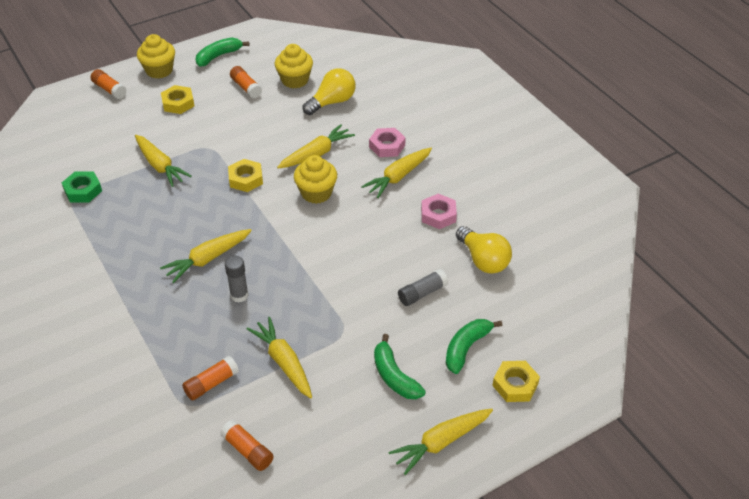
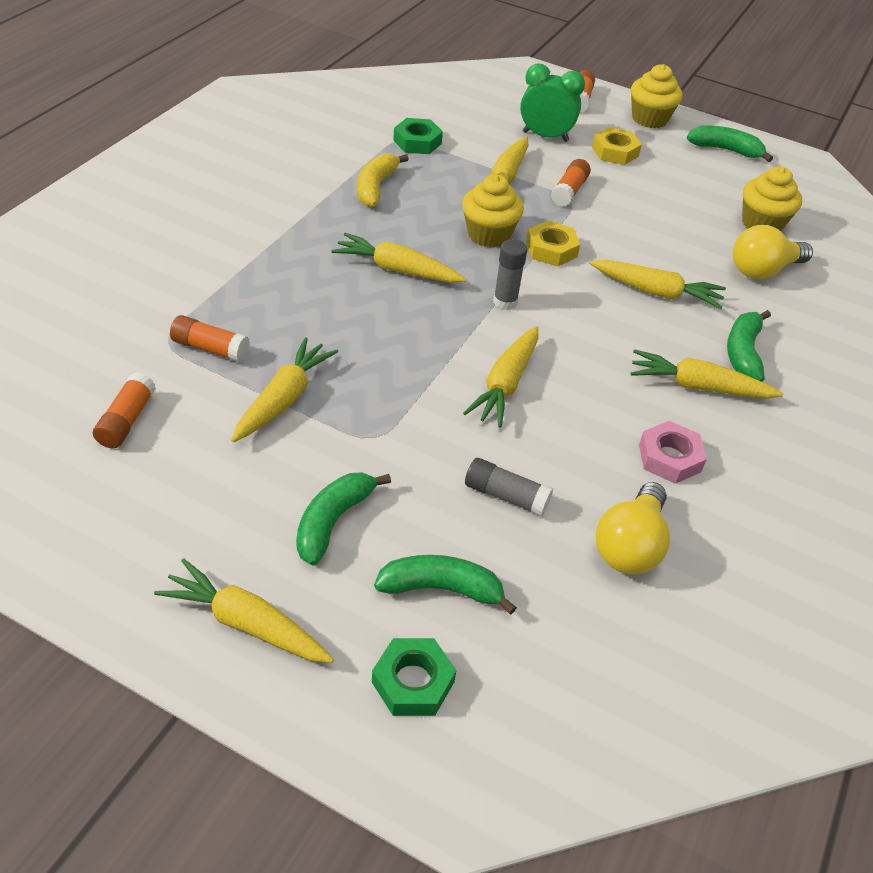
camera: 55 degrees right, 0 degrees up
grey glue stick [225,256,249,303] -> grey glue stick moved to [493,239,527,310]
orange glue stick [230,66,262,98] -> orange glue stick moved to [551,159,591,207]
yellow cupcake [294,155,337,204] -> yellow cupcake moved to [462,174,524,247]
yellow light bulb [303,68,355,115] -> yellow light bulb turned 135 degrees clockwise [733,225,813,279]
pink nut [369,128,406,157] -> green banana [727,310,771,382]
yellow nut [492,361,540,402] -> green nut [372,638,456,716]
none -> yellow banana [357,153,409,207]
none -> yellow carrot [463,326,539,428]
none -> green clock [520,64,585,142]

